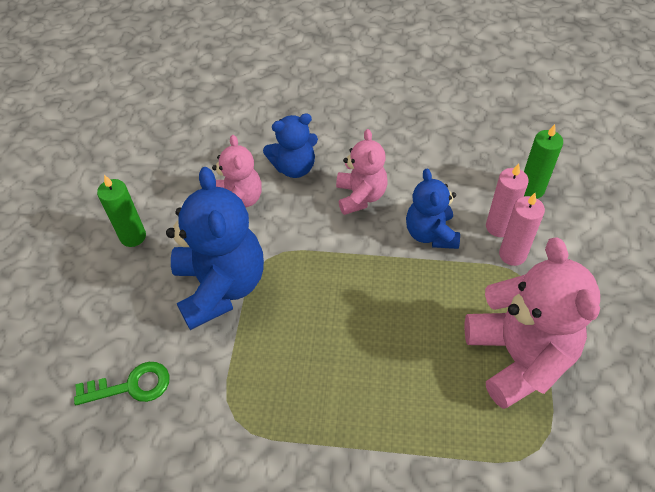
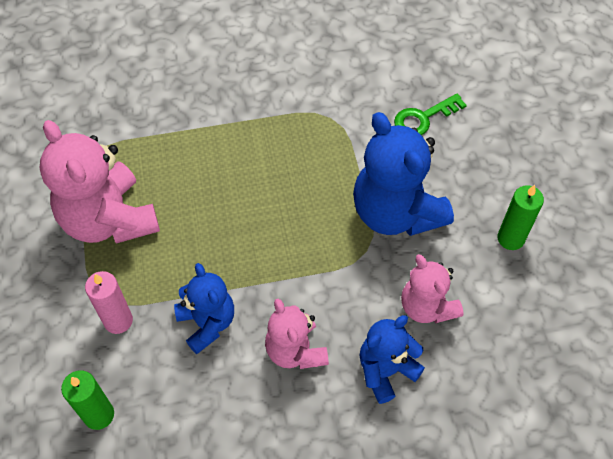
camera: 160 degrees right, 5 degrees up
pink candle [486,163,529,237] -> none

